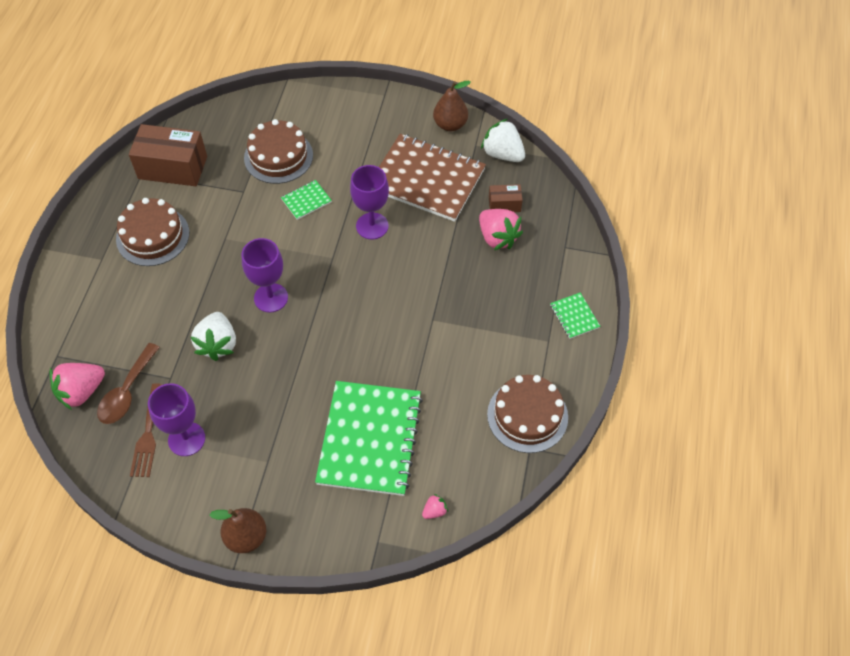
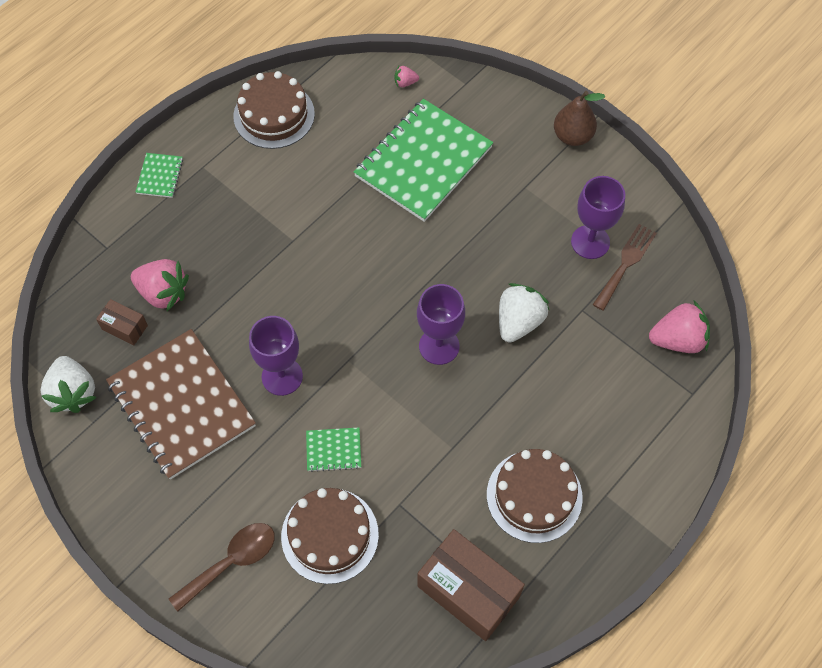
camera: 150 degrees left, 5 degrees up
brown spoon [97,343,160,424] -> brown spoon moved to [168,523,275,611]
brown pear [433,81,471,131] -> none
pink strawberry [479,209,523,250] -> pink strawberry turned 120 degrees clockwise [131,259,189,311]

